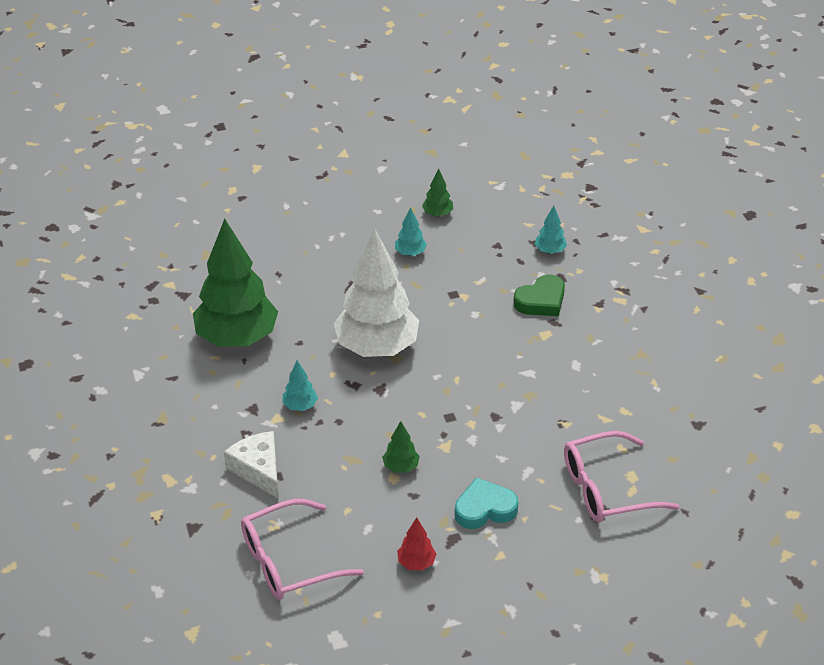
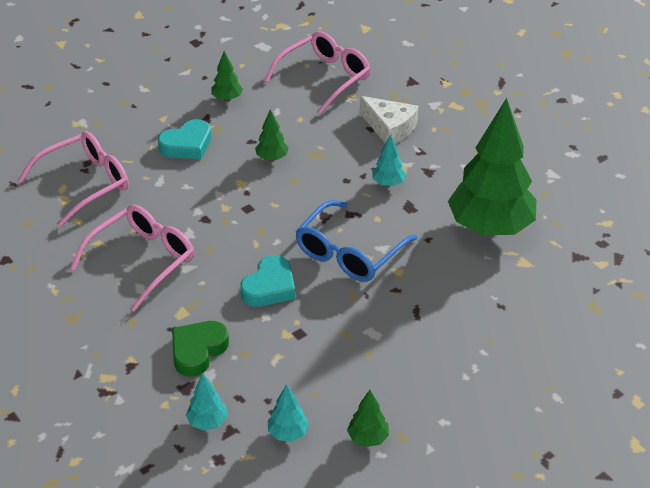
camera: 160 degrees right, 0 degrees up
white tree [334,228,419,357] -> blue glasses [295,200,417,282]
turquoise tree [395,207,427,256] -> turquoise tree moved to [268,384,309,442]
red tree [397,517,436,571] -> green tree [211,51,243,101]
none -> pink glasses [70,205,194,312]
none -> turquoise heart [240,255,295,307]

